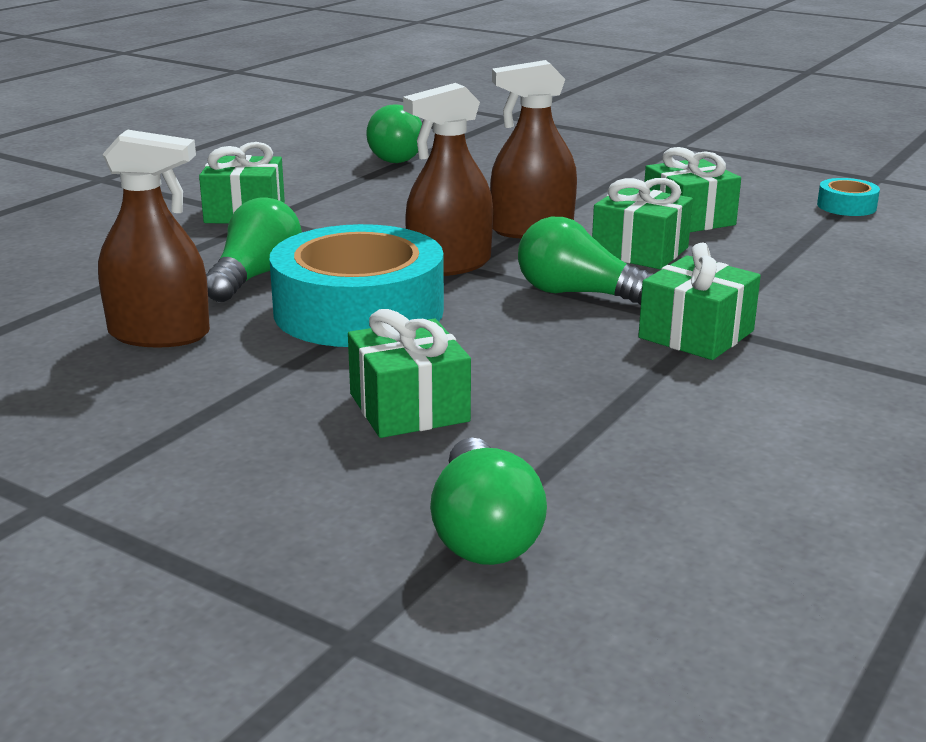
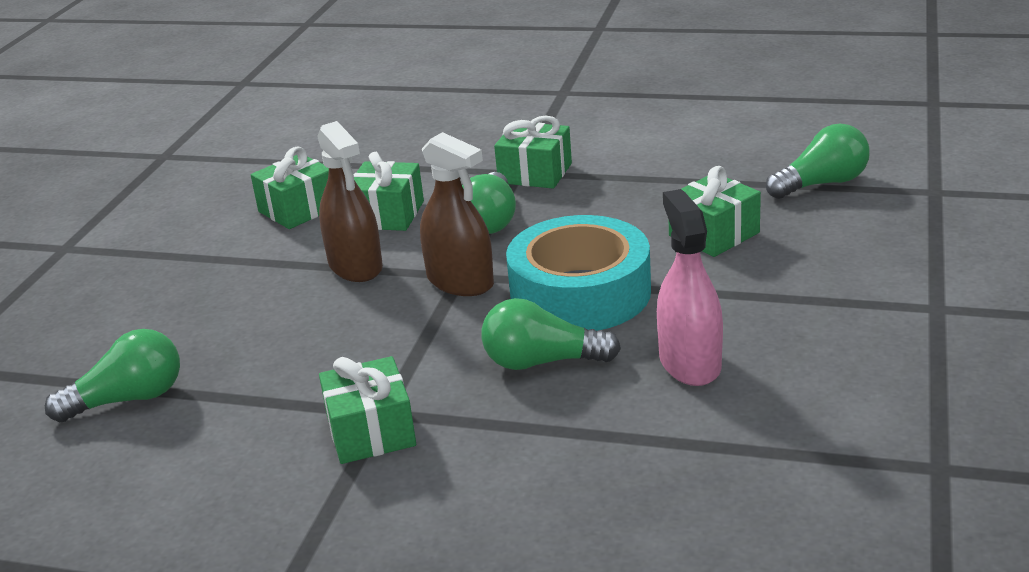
camera: 105 degrees left, 5 degrees up
brown spray bottle [98,130,210,348] -> pink spray bottle [657,189,723,386]
turquoise tape [817,178,880,216] -> none

